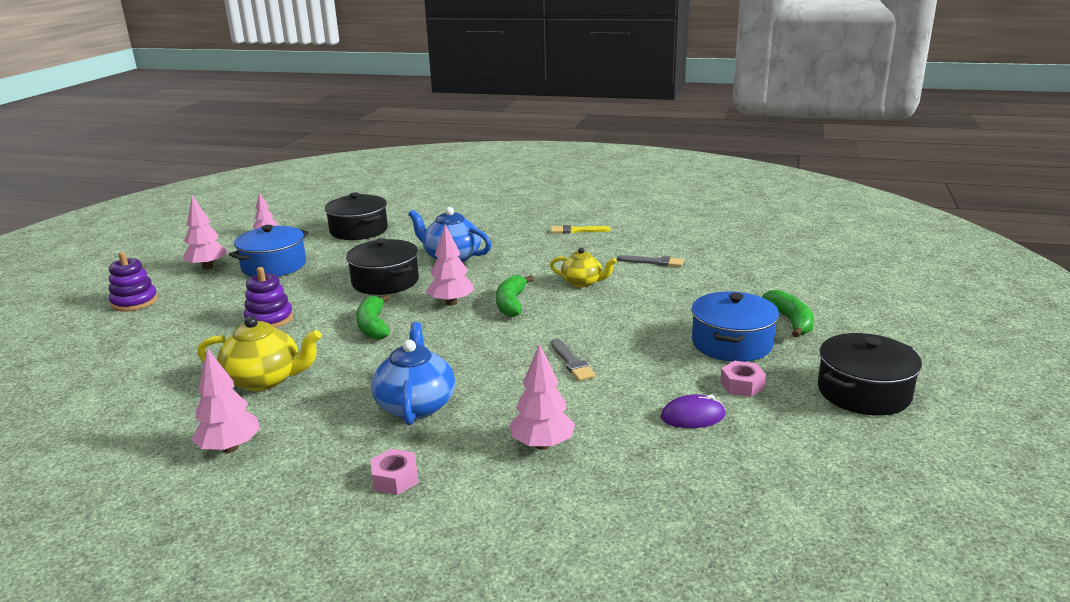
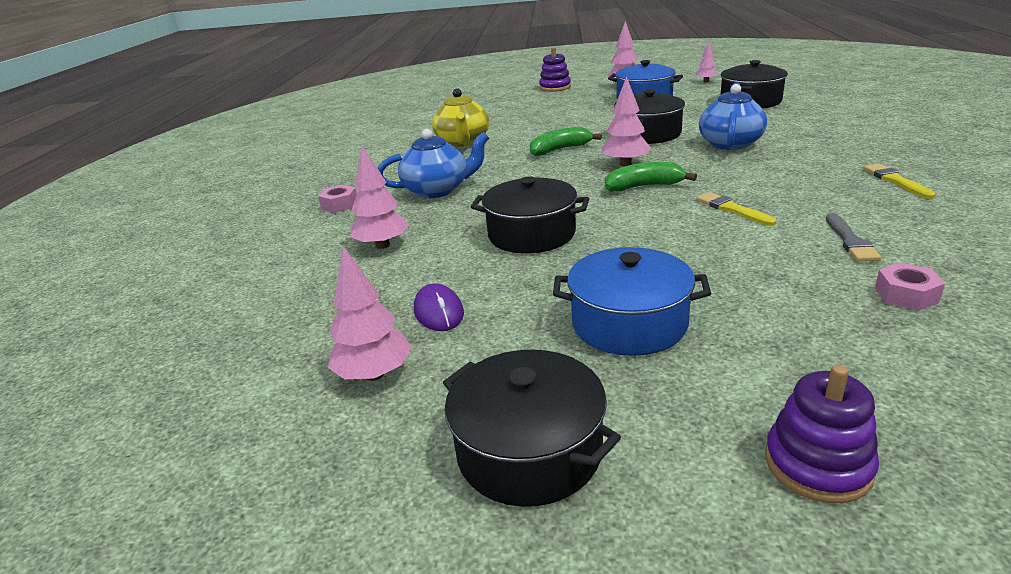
camera: 80 degrees right, 5 degrees up
pink tree [192,348,260,453] -> pink tree moved to [328,246,412,381]
purple stacking toy [244,267,293,328] -> purple stacking toy moved to [765,365,879,503]
yellow teapot [550,247,617,287] -> yellow brush [696,192,776,226]
grey brush [551,339,596,381] -> black pot [471,176,589,253]
pink nut [720,361,766,397] -> pink nut moved to [875,263,945,311]
green banana [762,290,814,337] -> none

